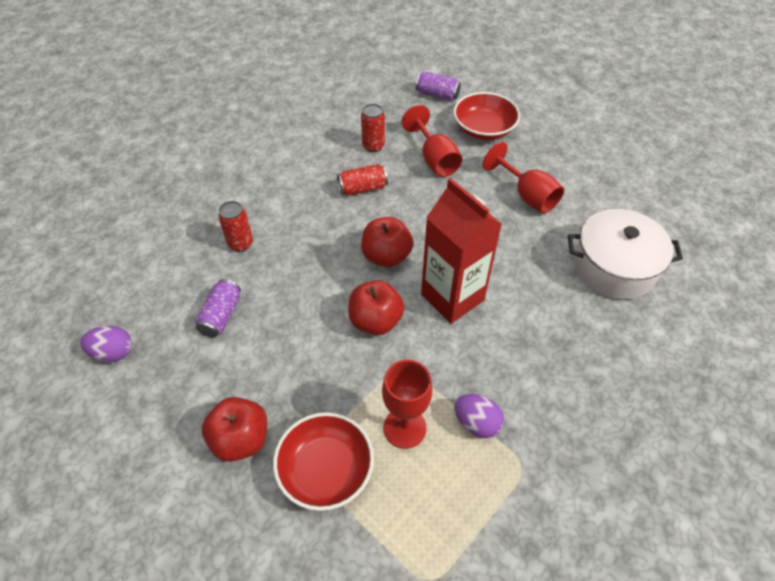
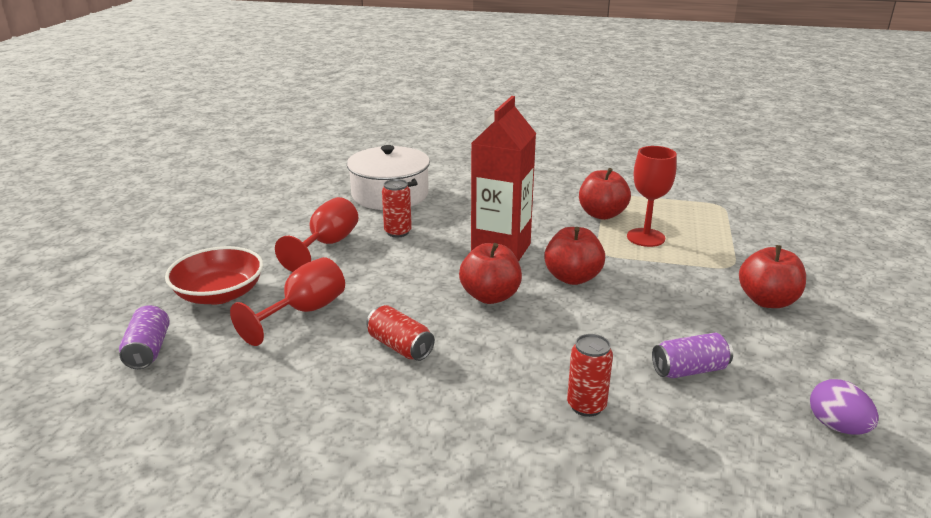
camera: 120 degrees left, 25 degrees down
red bowl [273,412,374,511] -> none
red can [361,104,385,152] -> red can moved to [382,179,412,237]
purple egg [455,394,504,438] -> red apple [579,168,631,220]

